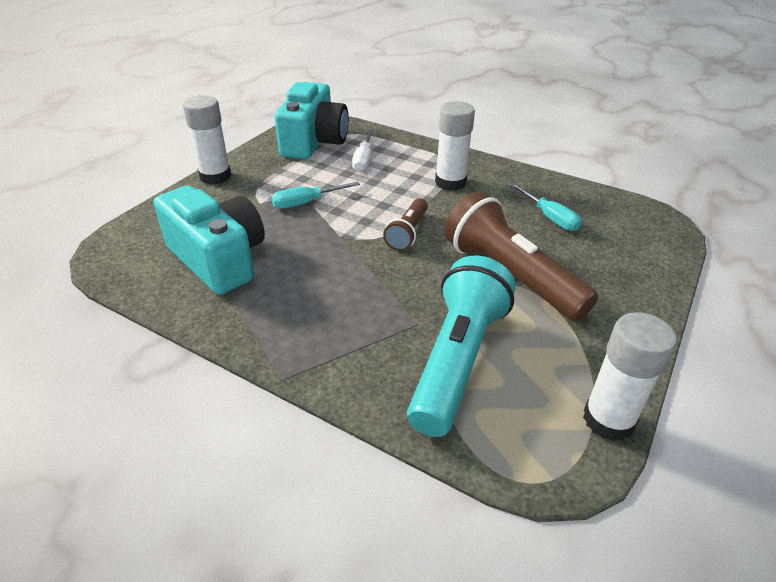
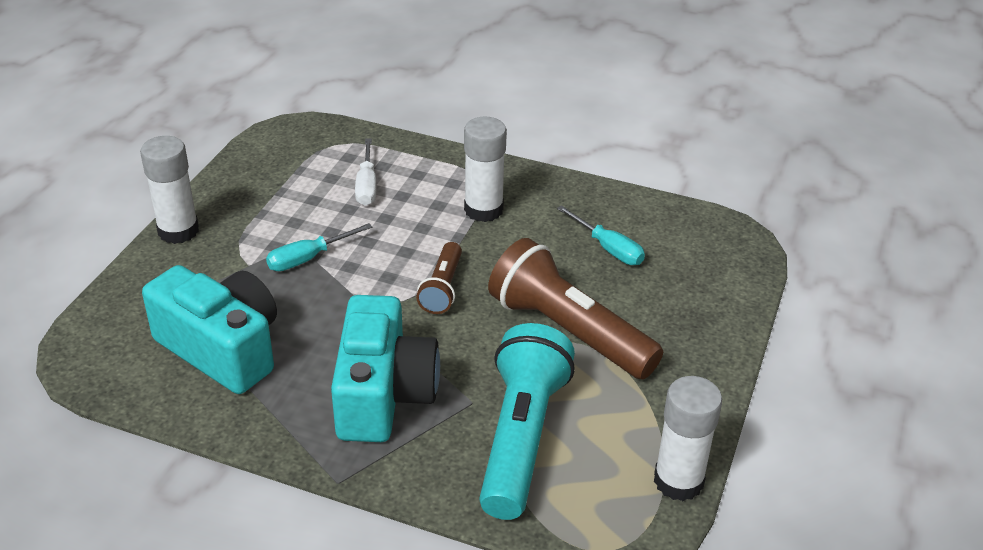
camera: 10 degrees left, 0 degrees up
turquoise camera [275,82,349,159] -> turquoise camera moved to [331,295,440,442]

